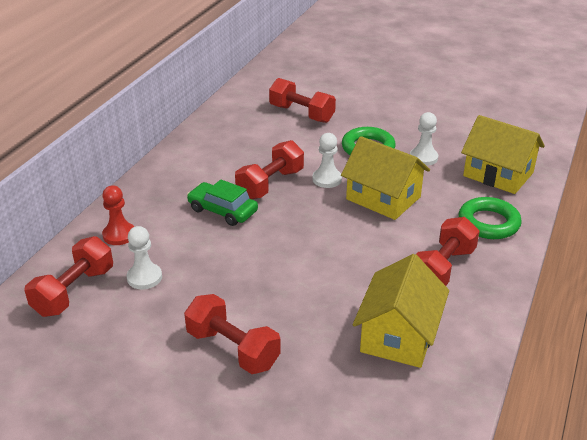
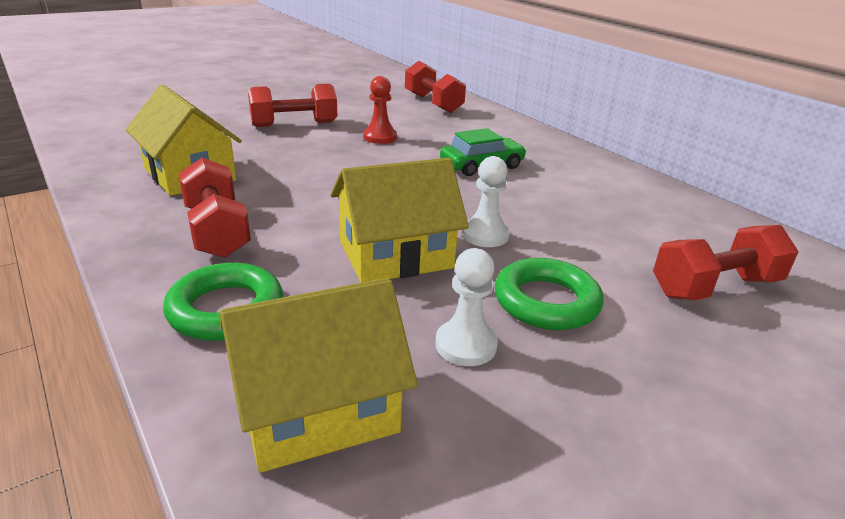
camera: 120 degrees right, 5 degrees down
red pawn [102,185,134,245] -> red pawn moved to [363,76,397,144]
white pawn [127,226,162,290] -> none
red dumbbell [235,140,304,199] -> none

